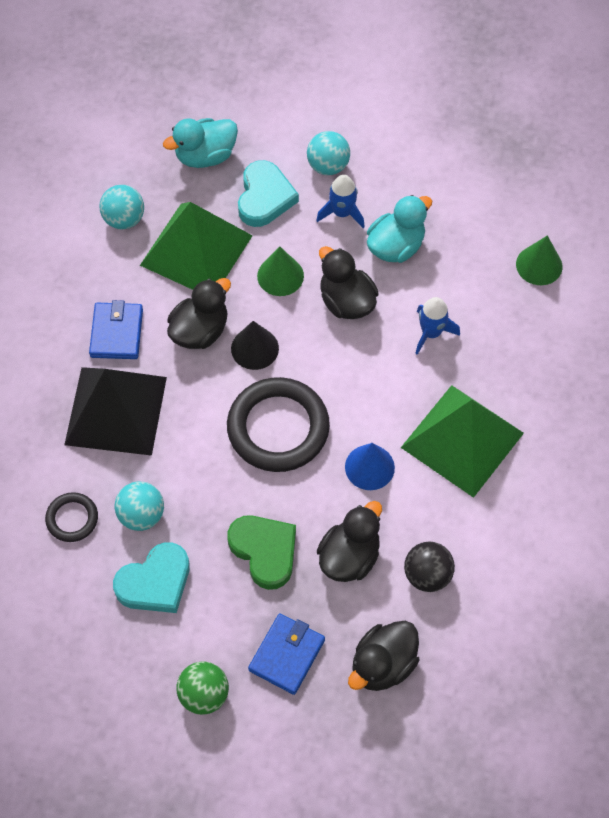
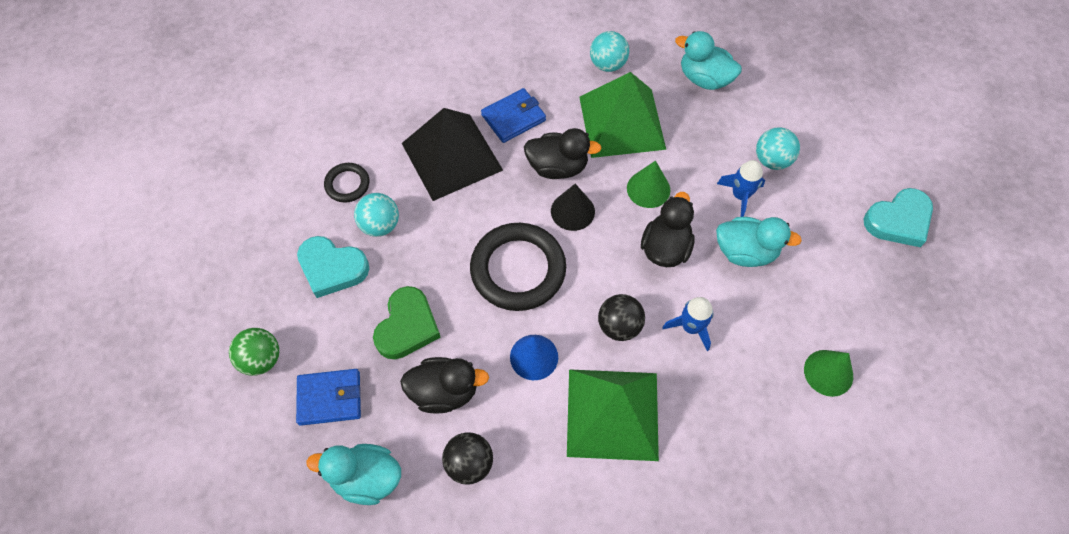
camera: 55 degrees right, 0 degrees up
turquoise heart [238,160,299,227] -> turquoise heart moved to [864,188,933,247]
black duck [348,621,419,691] -> turquoise duck [306,444,401,505]
none -> black ball [598,294,645,341]

